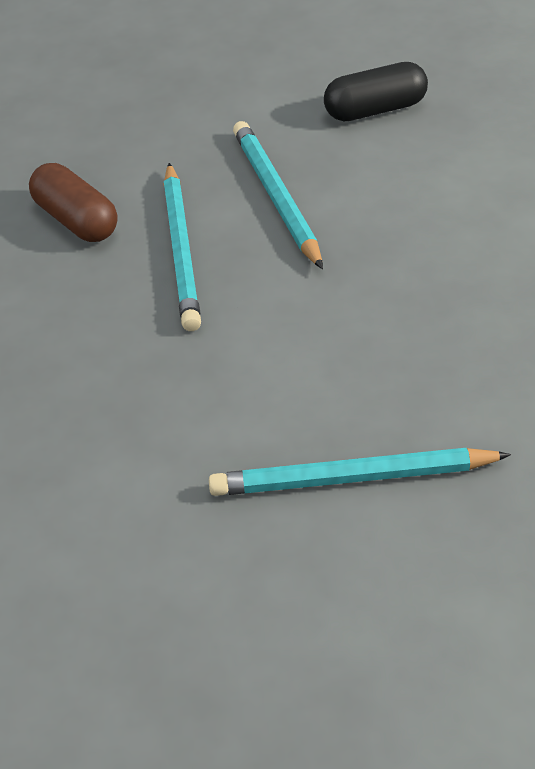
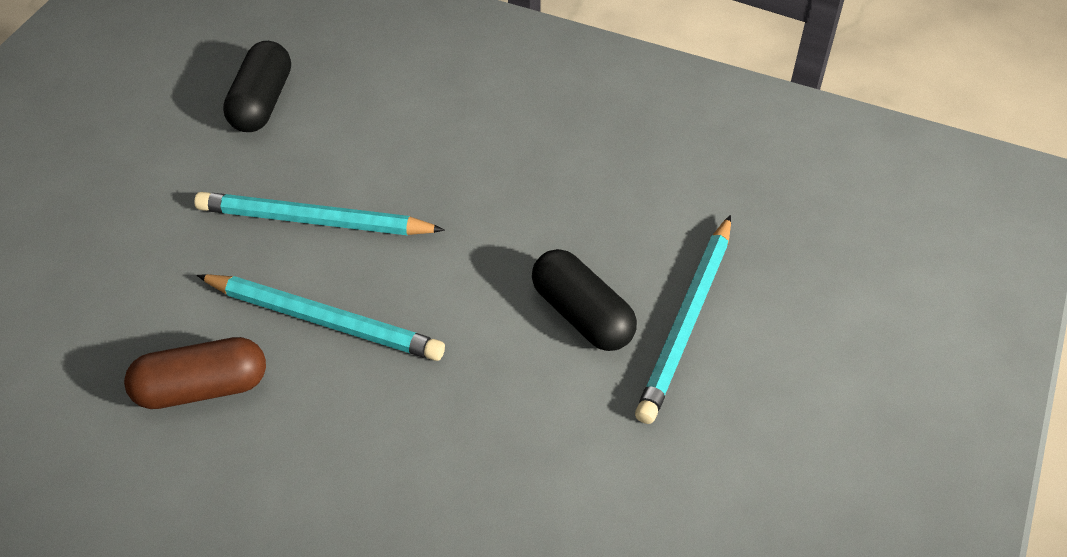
camera: 65 degrees left, 5 degrees up
none -> black capsule [532,249,637,351]

